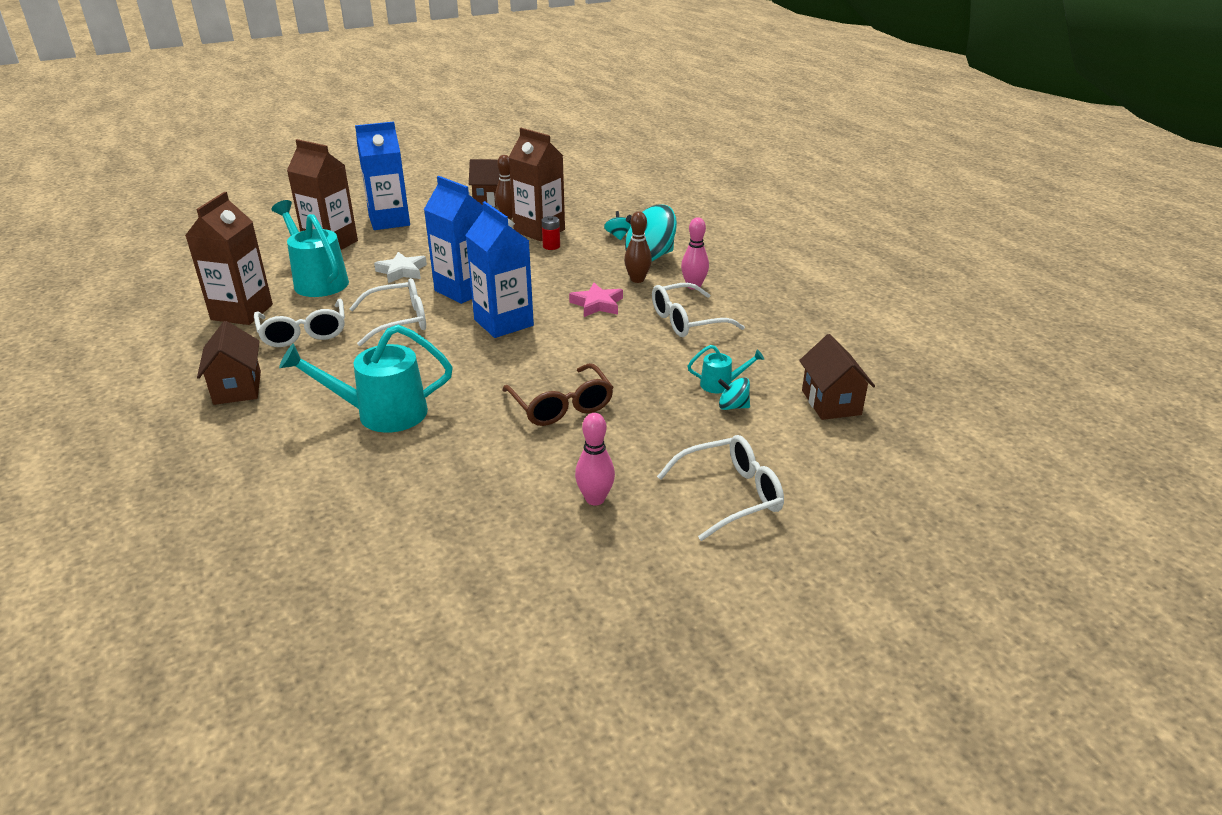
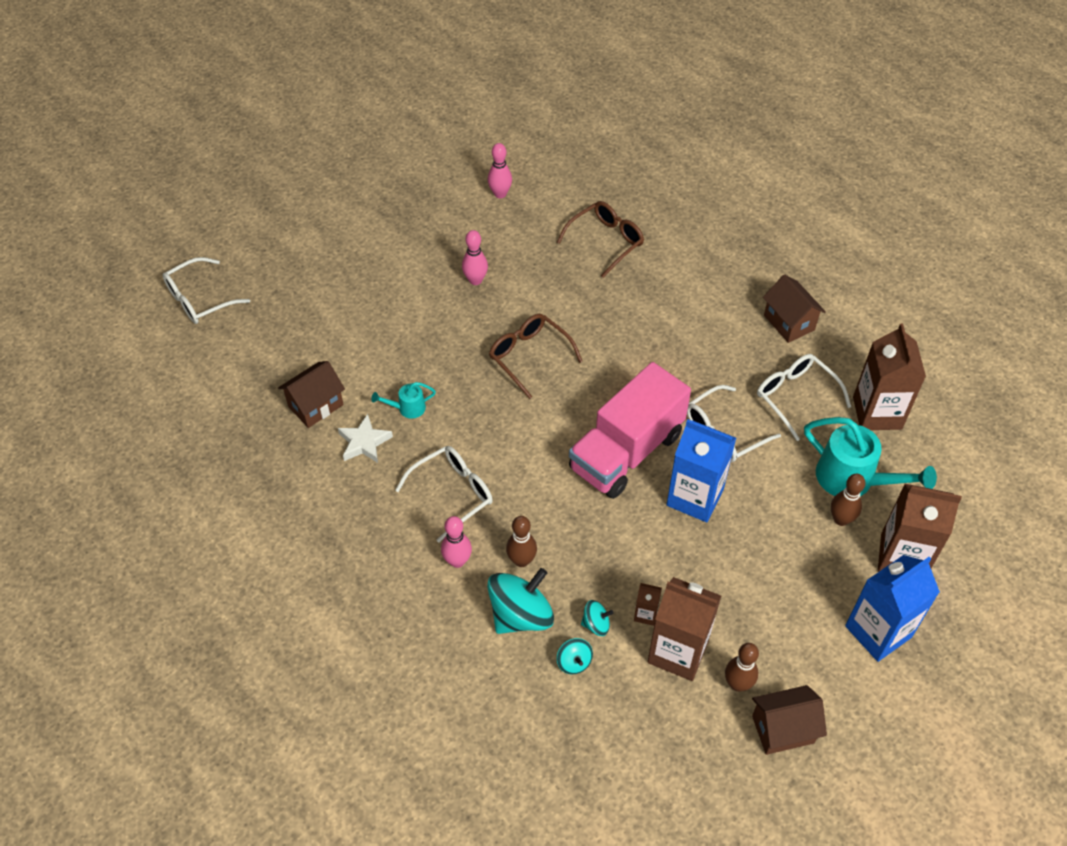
camera: 165 degrees right, 20 degrees up
turquoise watering can [279,325,453,433] -> none
white star [374,252,427,283] -> white star moved to [338,414,393,463]
blue carton [466,201,534,338] -> pink truck [569,362,691,499]
red battery [542,216,560,250] -> brown carton [634,583,662,626]
pink star [569,283,623,317] -> none
white glasses [657,435,784,541] -> white glasses moved to [162,257,250,324]
turquoise spinning top [718,377,750,410] -> turquoise spinning top moved to [581,600,613,636]
brown house [799,334,875,420] -> brown house turned 75 degrees clockwise [278,361,345,428]
none -> pink bowling pin [488,143,512,198]
none -> brown glasses [557,201,644,278]
none -> brown bowling pin [831,474,866,526]

